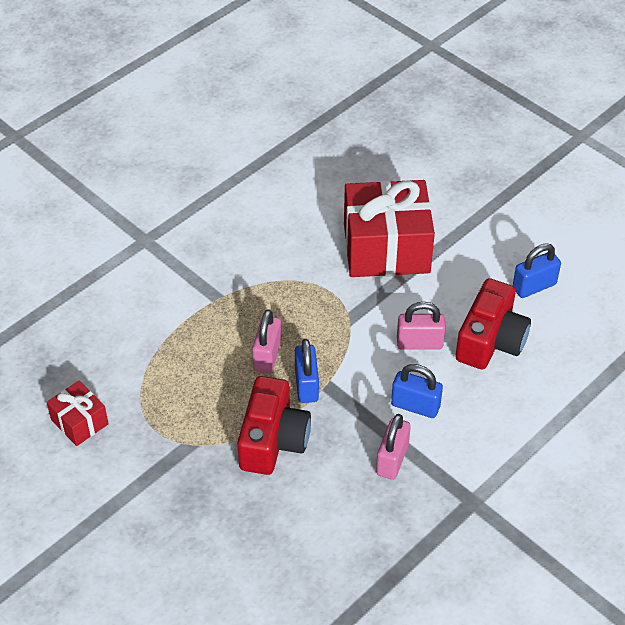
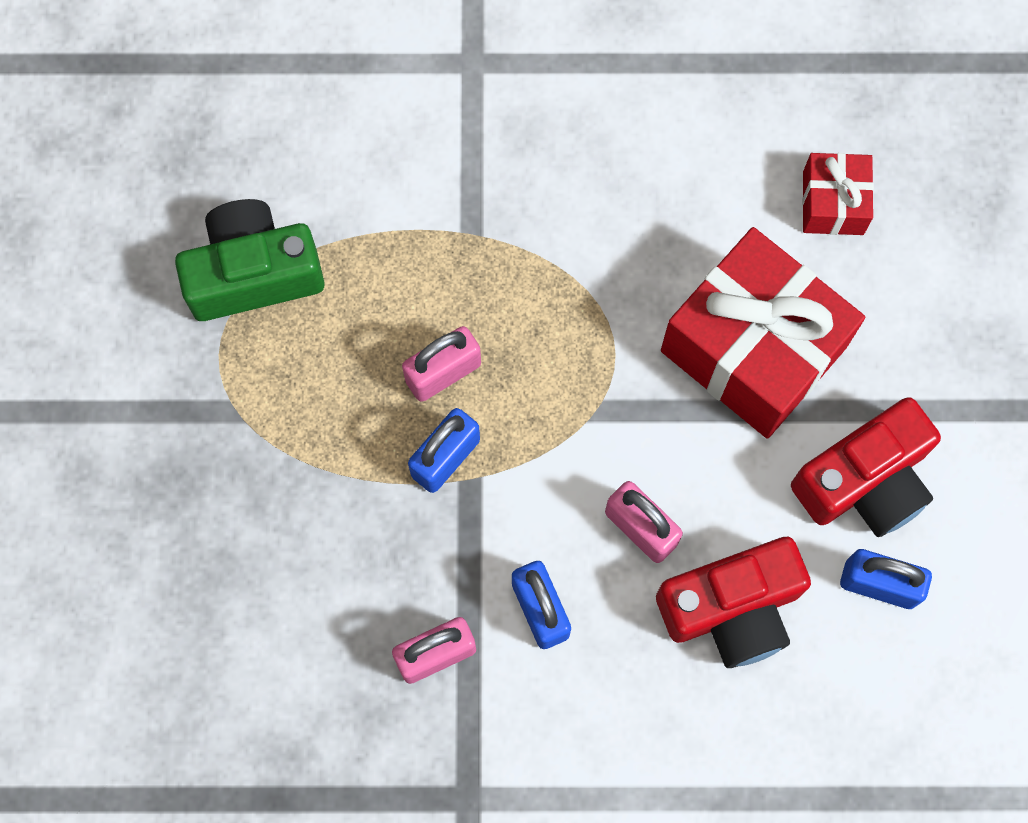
camera: 45 degrees right, 25 degrees up
red gift [47,380,109,446] -> red gift moved to [802,153,874,235]
red camera [237,376,311,475] -> red camera moved to [791,397,941,537]
none -> green camera [175,199,325,321]

